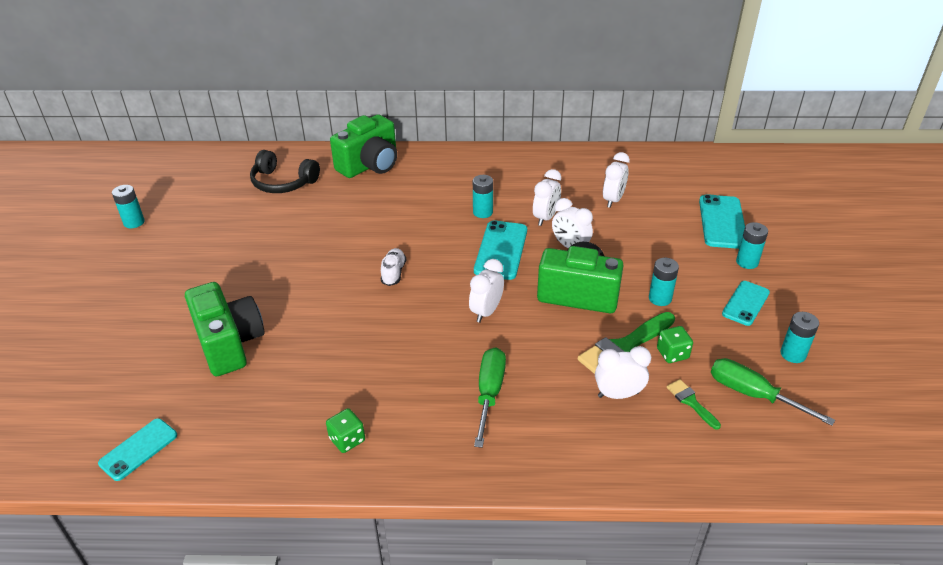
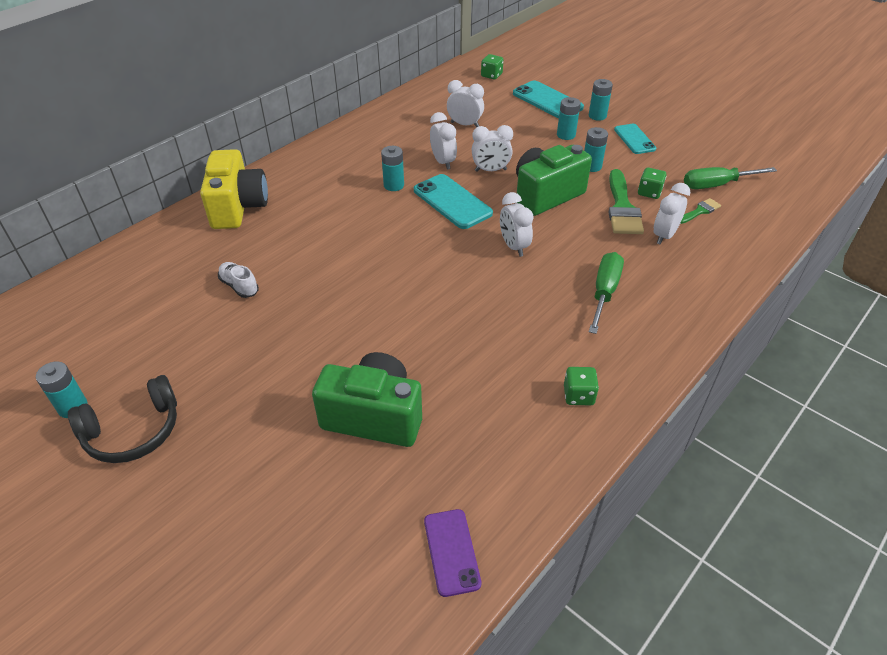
camera: 50 degrees left, 5 degrees up
turquoise phone [98,418,177,481] -> purple phone [424,509,481,597]
black headphones [250,150,320,193] -> black headphones moved to [68,375,177,463]
green camera [330,114,397,178] -> yellow camera [200,149,268,229]
white shoe [381,248,406,286] -> white shoe moved to [218,262,259,298]
green screwdriver [474,347,506,448] -> green screwdriver turned 60 degrees clockwise [589,252,624,334]
white clock [603,152,630,208] -> white clock turned 45 degrees counterclockwise [447,80,484,127]
green brush [667,379,721,430] -> green brush turned 135 degrees clockwise [680,198,721,224]
turquoise battery [780,312,819,363] -> turquoise battery moved to [557,97,581,140]
none -> green dice [481,54,504,80]

